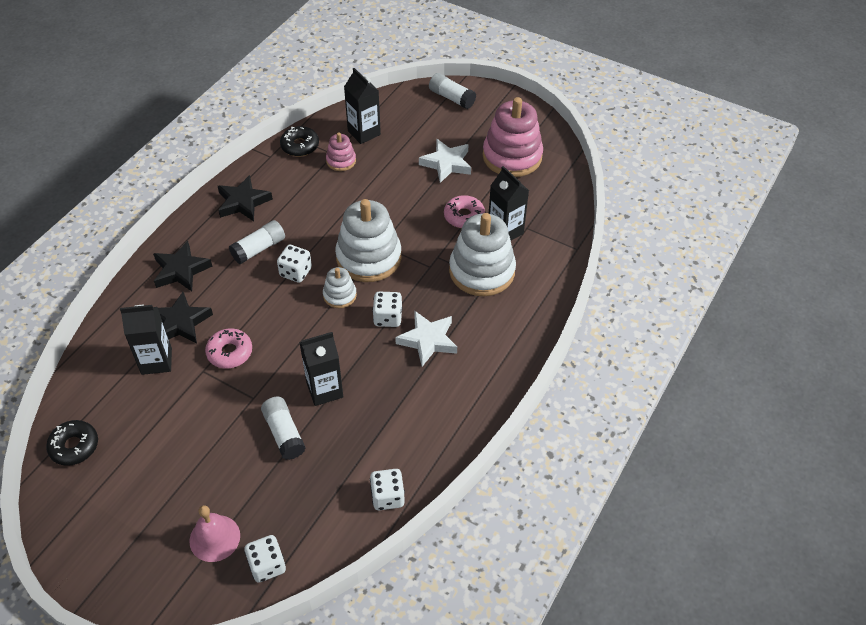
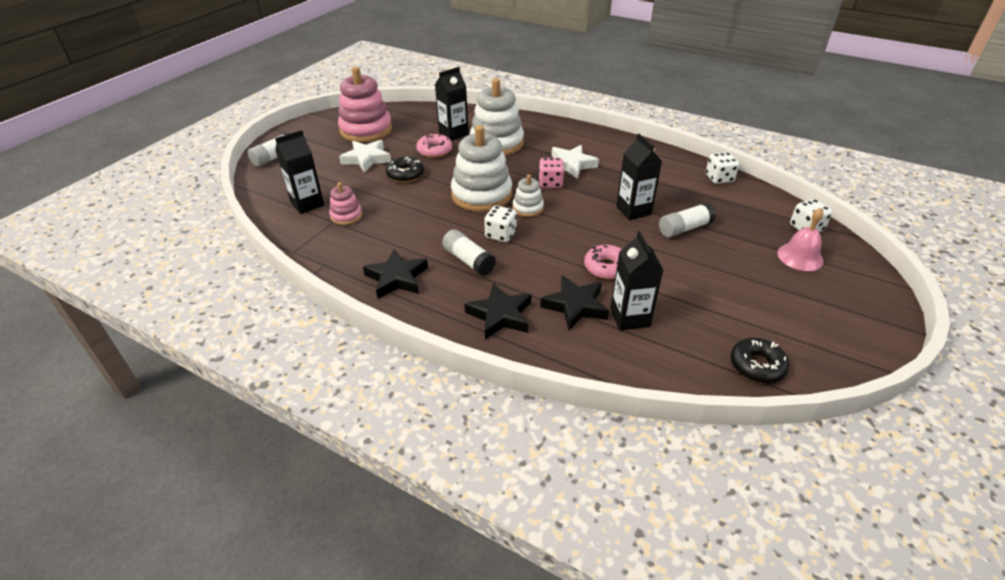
camera: 90 degrees left, 10 degrees down
black donut [280,126,319,156] -> black donut moved to [386,157,424,182]
white dice [372,292,403,327] -> pink dice [538,158,564,188]

